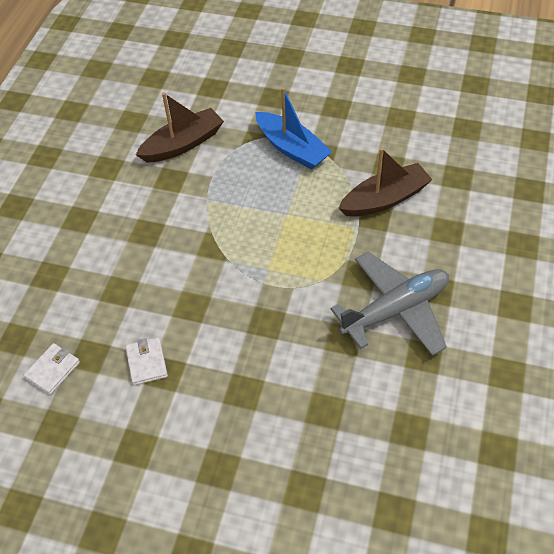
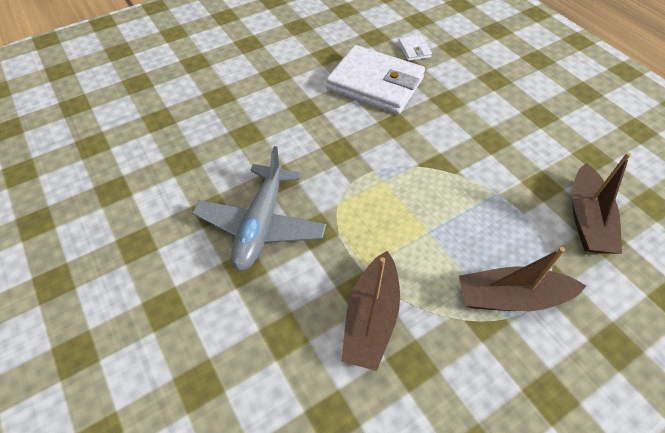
camera: 130 degrees right, 0 degrees up
white wallet [126,337,168,385] -> white wallet [326,45,425,114], size x2.37
blue boat [255,87,332,170] -> brown boat [459,247,586,311]

